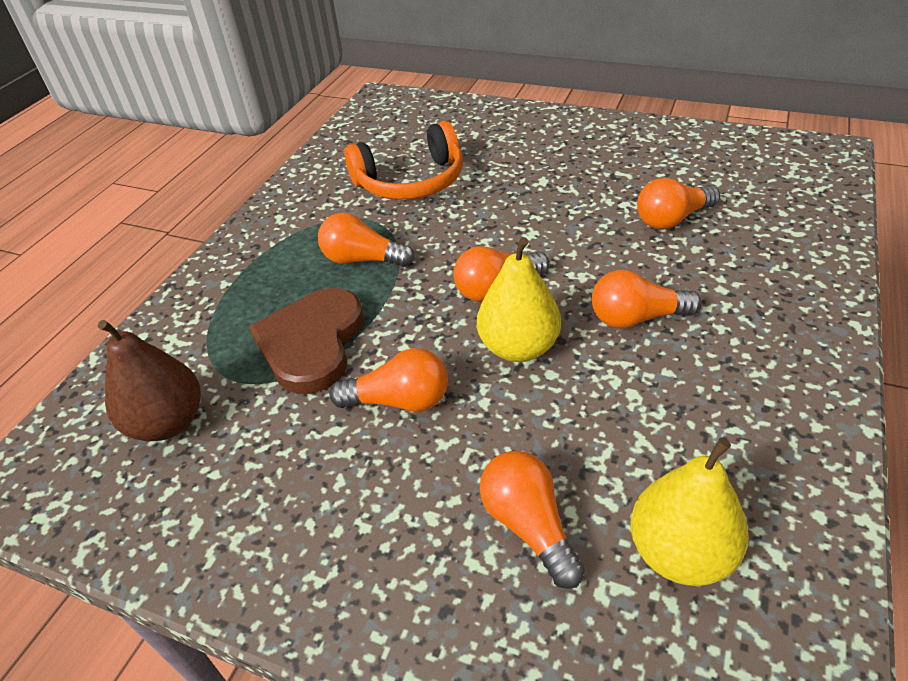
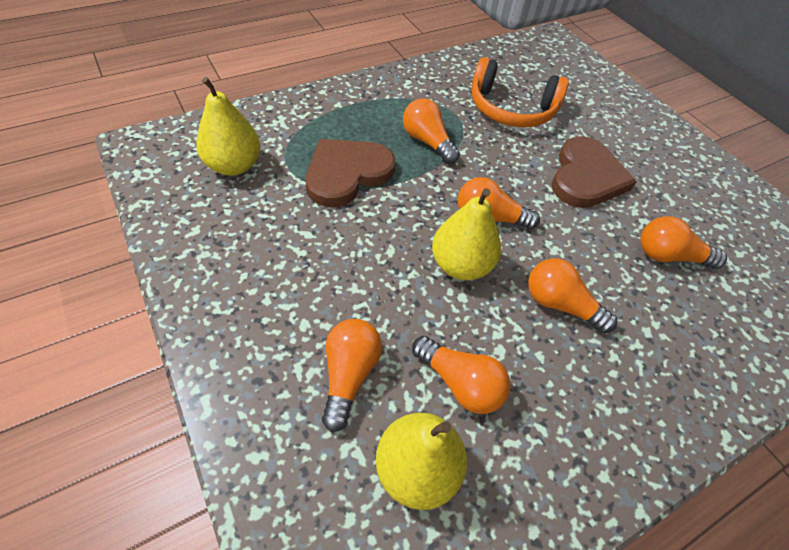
camera: 30 degrees right, 10 degrees up
brown pear [98,320,201,441] -> yellow pear [196,77,261,176]
orange light bulb [329,348,448,412] -> orange light bulb moved to [412,336,511,414]
none -> brown heart [552,136,637,208]

